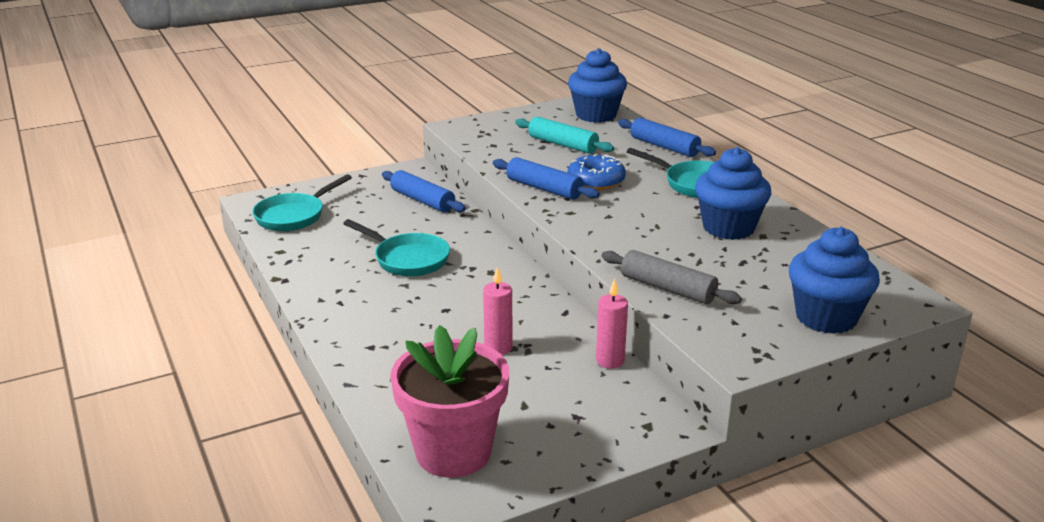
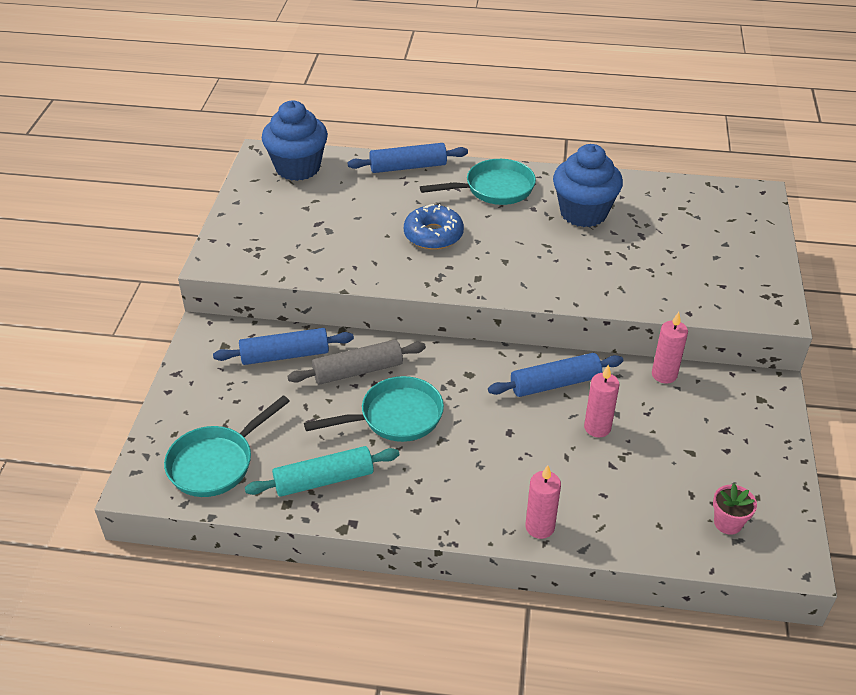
camera: 55 degrees left, 15 degrees up
turquoise pan [252,174,352,231] -> turquoise pan turned 60 degrees clockwise [164,395,290,497]
pink flower pot [390,325,509,478] -> pink flower pot [713,484,757,535], size x0.41
blue rolling pin [493,157,600,200] -> blue rolling pin moved to [488,353,623,397]
turquoise rolling pin [515,117,614,154] -> turquoise rolling pin moved to [245,446,399,497]
grey rolling pin [601,250,742,304] -> grey rolling pin moved to [287,340,426,384]
blue cupcake [789,227,880,334] -> none
none -> pink candle [525,465,561,539]

